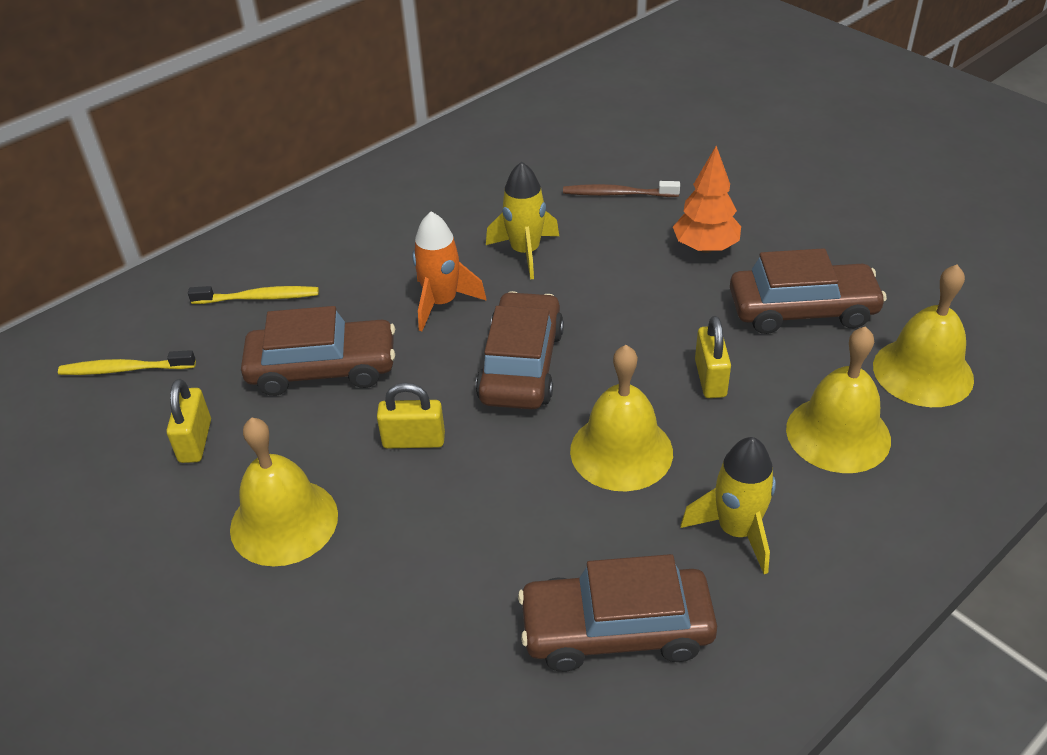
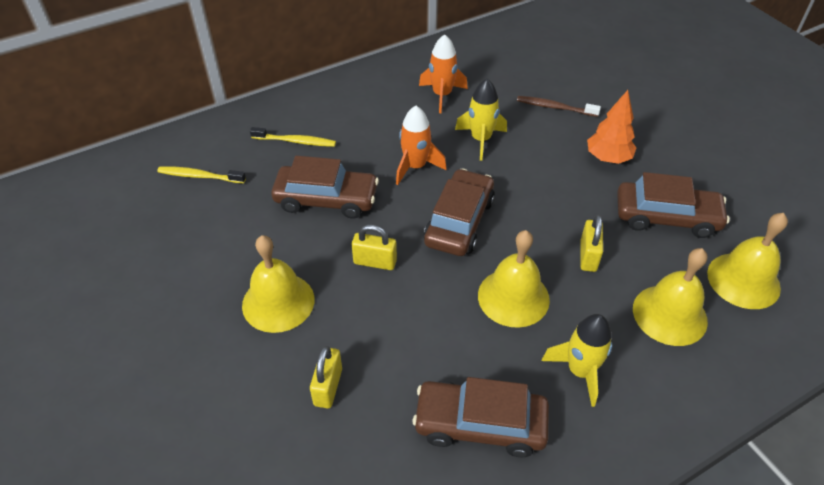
camera: 10 degrees right, 5 degrees up
yellow padlock [167,379,211,463] -> yellow padlock moved to [310,346,342,409]
none -> orange rocket [419,34,468,113]

